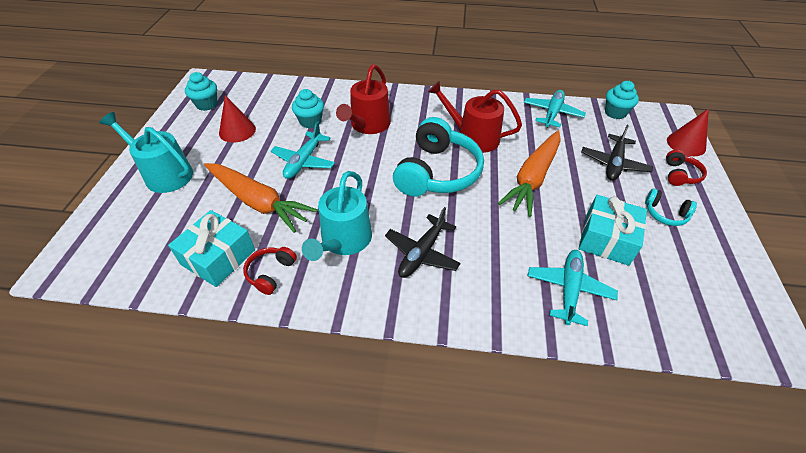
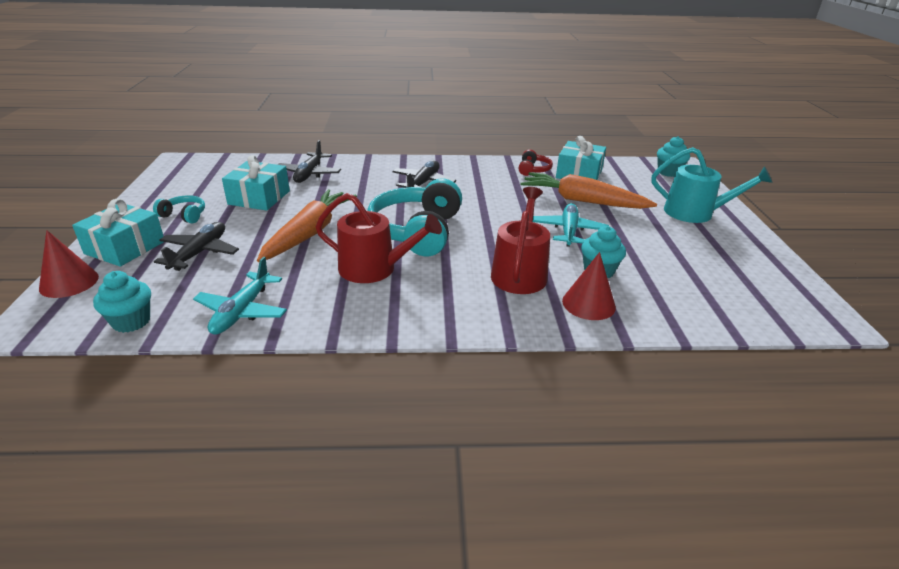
camera: 170 degrees right, 15 degrees down
turquoise cupcake [185,72,217,111] -> turquoise cupcake moved to [657,136,690,177]
red cone [219,95,256,143] -> red cone moved to [562,252,616,320]
turquoise watering can [302,171,372,261] -> none
turquoise plane [528,250,618,326] -> black plane [277,140,341,183]
red headphones [666,149,707,186] -> turquoise gift [72,198,164,267]

